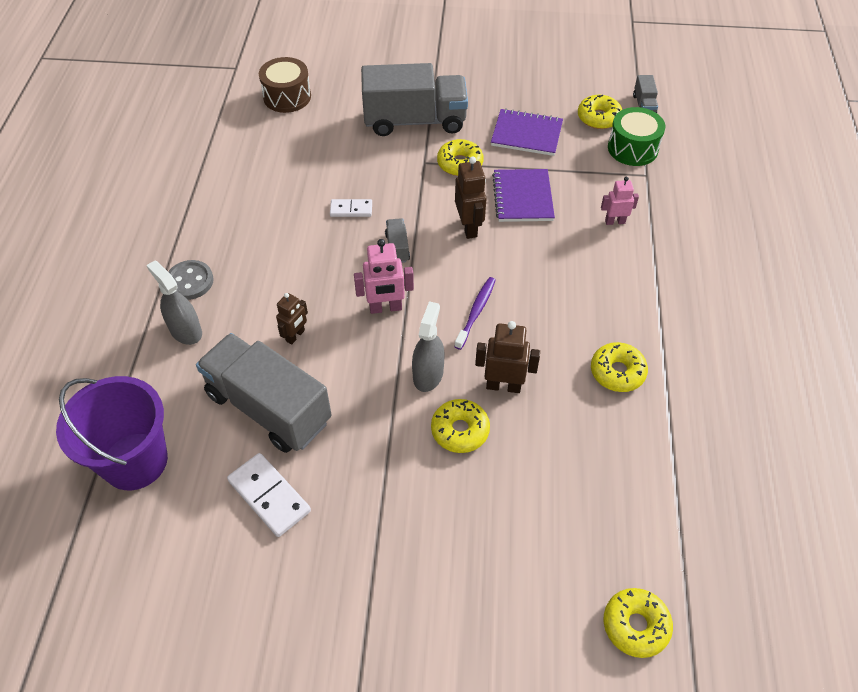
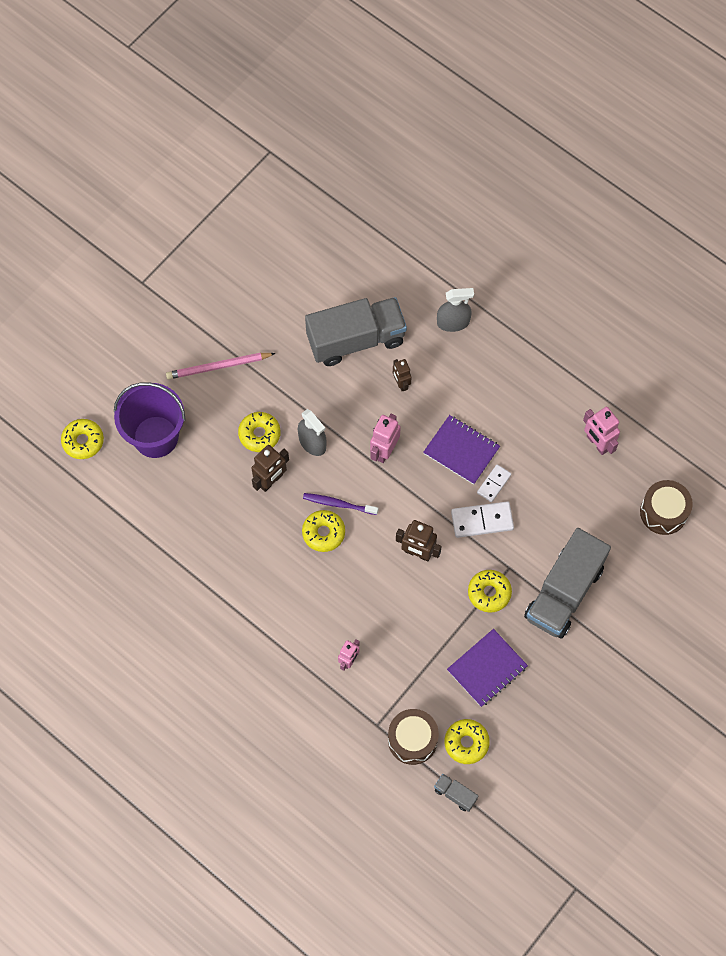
camera: 125 degrees right, 15 degrees up
purple bucket [56,376,168,490] -> purple bucket moved to [114,382,186,458]
grey button [168,260,214,300] -> none
white domino [227,453,311,537] -> white domino moved to [451,501,514,538]
grey truck [385,218,410,263] -> none
purple toothbrush [454,277,496,350] -> purple toothbrush turned 135 degrees clockwise [303,493,378,515]
purple notebook [492,169,555,222] -> purple notebook moved to [423,415,500,485]
yellow donut [591,342,648,392] -> yellow donut moved to [302,510,345,552]
green drum [608,107,665,166] -> brown drum [388,709,439,765]
none -> pink pencil [166,353,276,379]
none -> pink robot [583,407,620,455]

